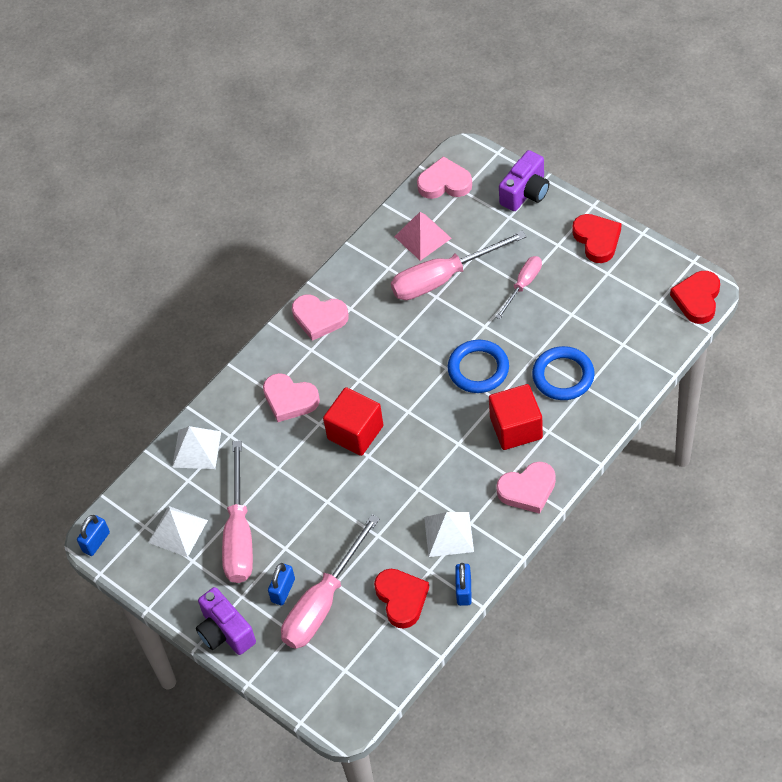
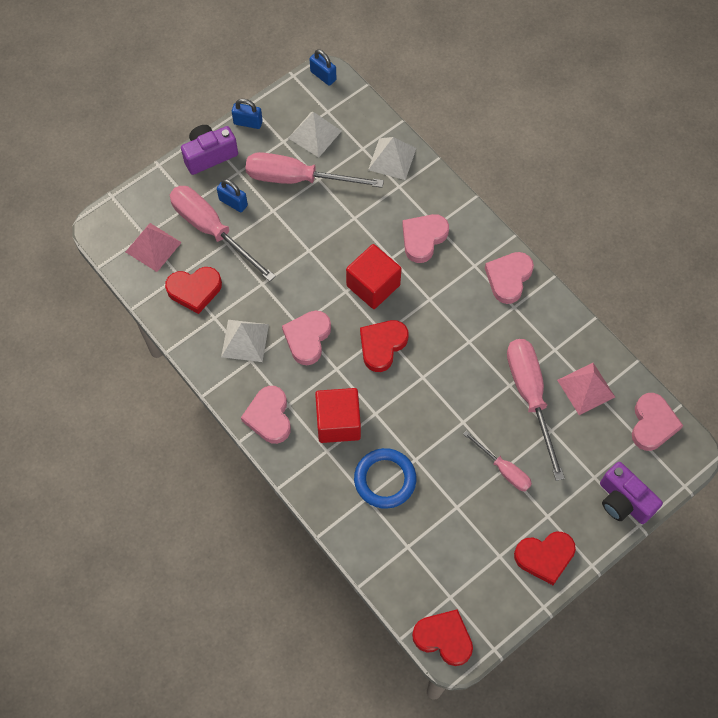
camera: 95 degrees right, 10 degrees up
blue ring [447,340,509,393] -> none
blue padlock [455,563,472,606] -> blue padlock moved to [232,99,263,129]
none -> pink pyramid [126,223,182,272]
none -> pink heart [282,310,331,365]
none -> red heart [360,320,408,372]

